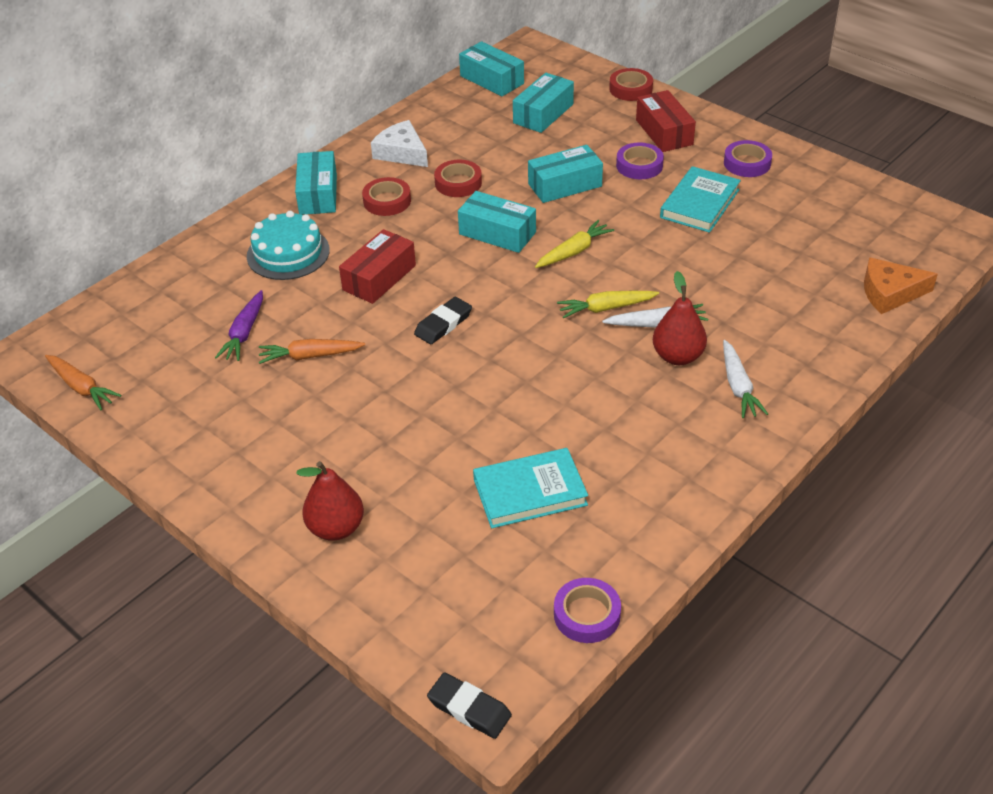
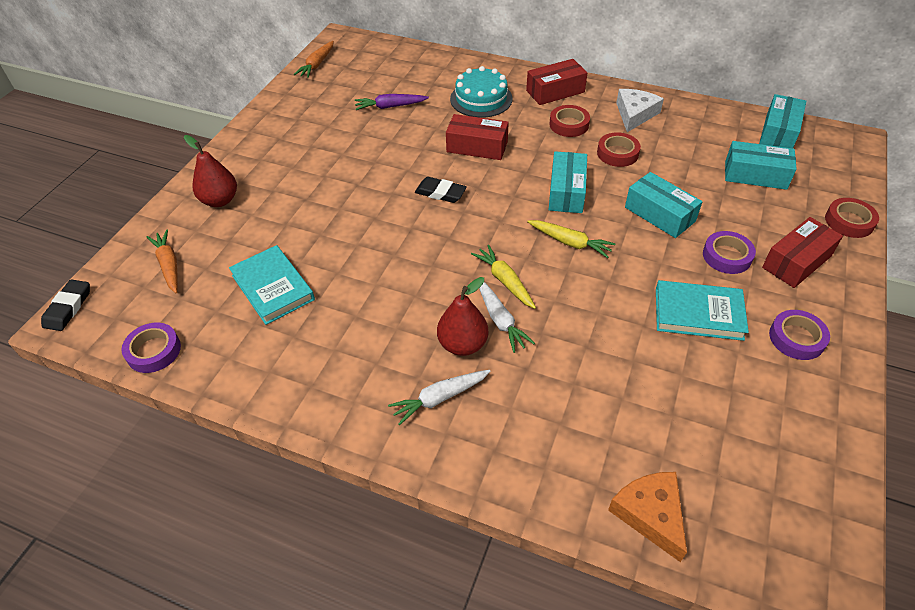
camera: 70 degrees right, 5 degrees up
orange carrot [259,339,365,364] -> orange carrot moved to [147,229,178,293]
turquoise box [295,151,337,215] -> red box [526,59,587,105]

